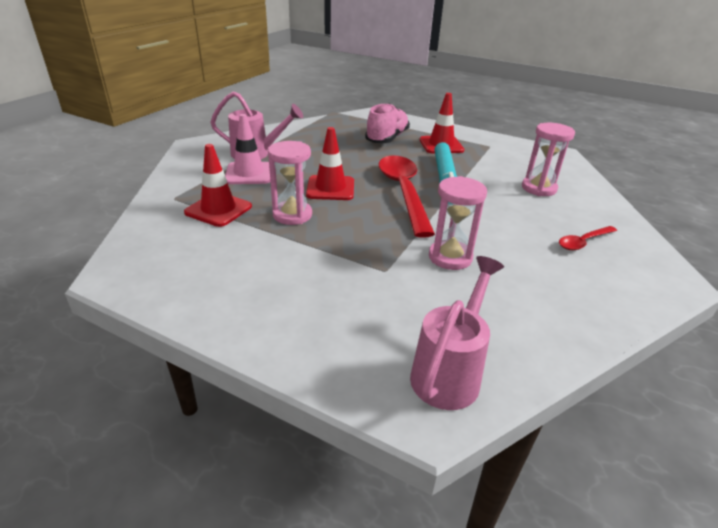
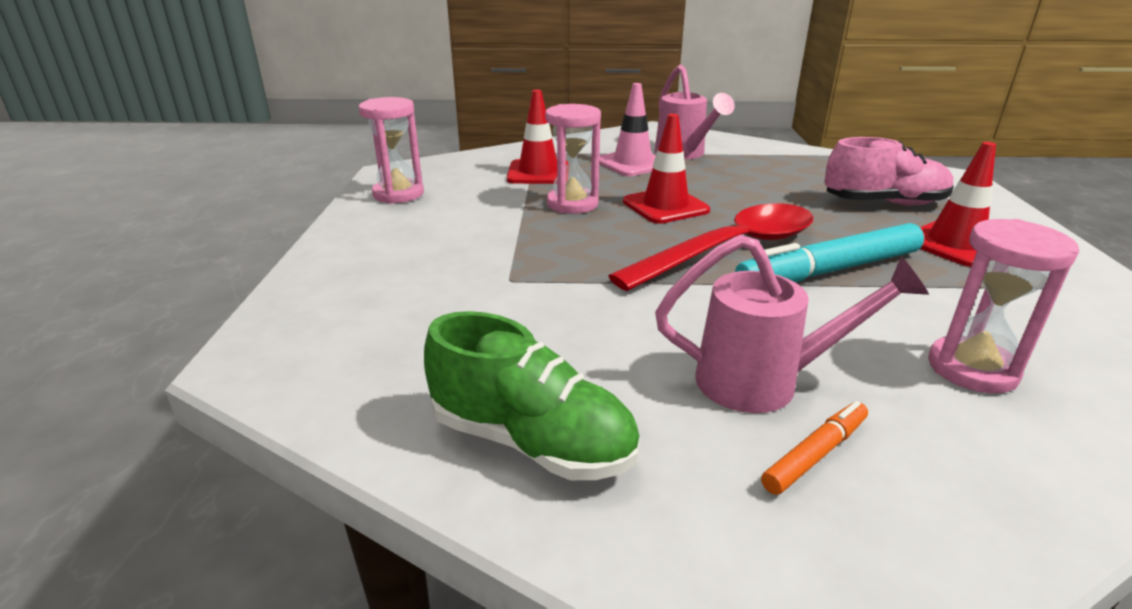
camera: 65 degrees right, 5 degrees down
pink watering can [410,256,504,410] -> pink watering can moved to [655,235,929,413]
pink hourglass [429,176,487,270] -> pink hourglass moved to [359,97,424,204]
red spoon [559,226,617,250] -> orange marker [761,401,868,495]
none -> green shoe [424,311,640,480]

